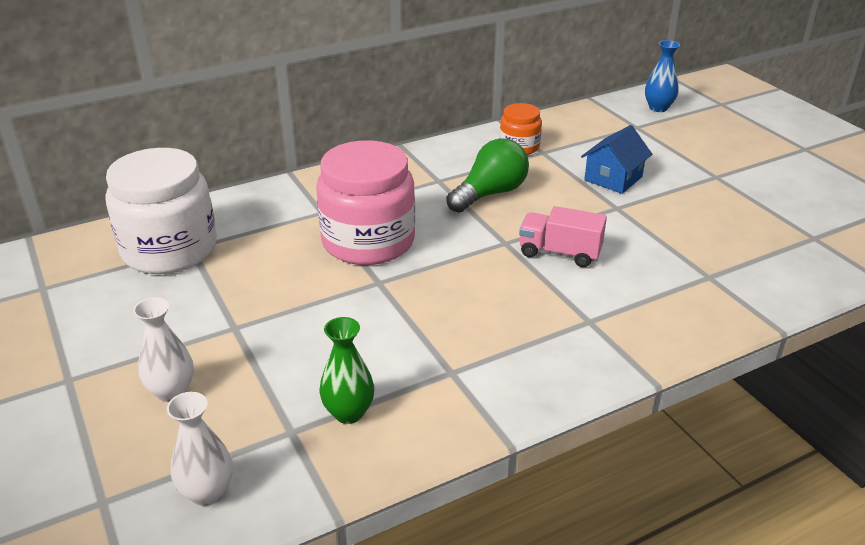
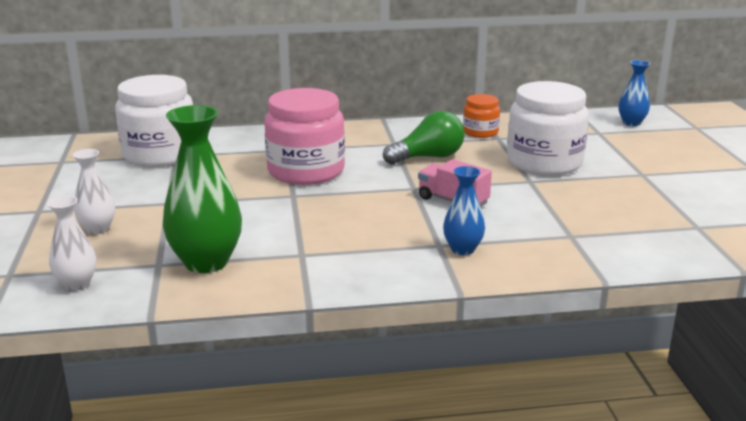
camera: 20 degrees right, 10 degrees down
green vase [320,317,374,424] -> green vase [163,105,242,273], size x1.80
blue house [581,125,652,194] -> white jar [507,81,589,176]
none -> blue vase [443,166,485,255]

